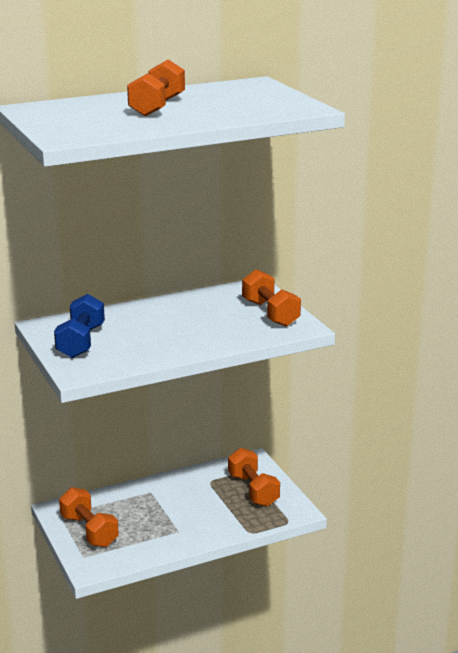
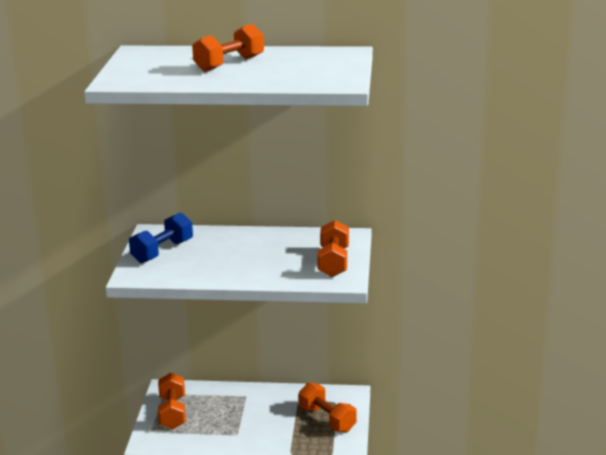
camera: 30 degrees right, 0 degrees up
orange dumbbell [228,448,280,507] -> orange dumbbell turned 45 degrees counterclockwise [299,383,357,432]

